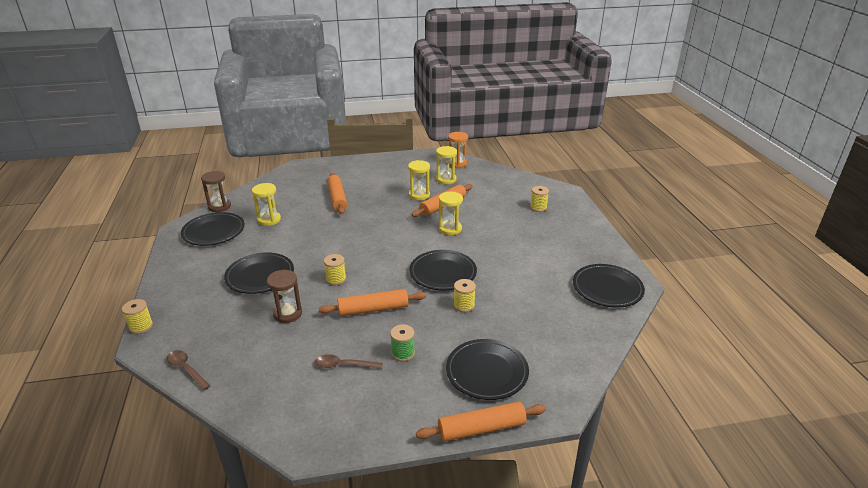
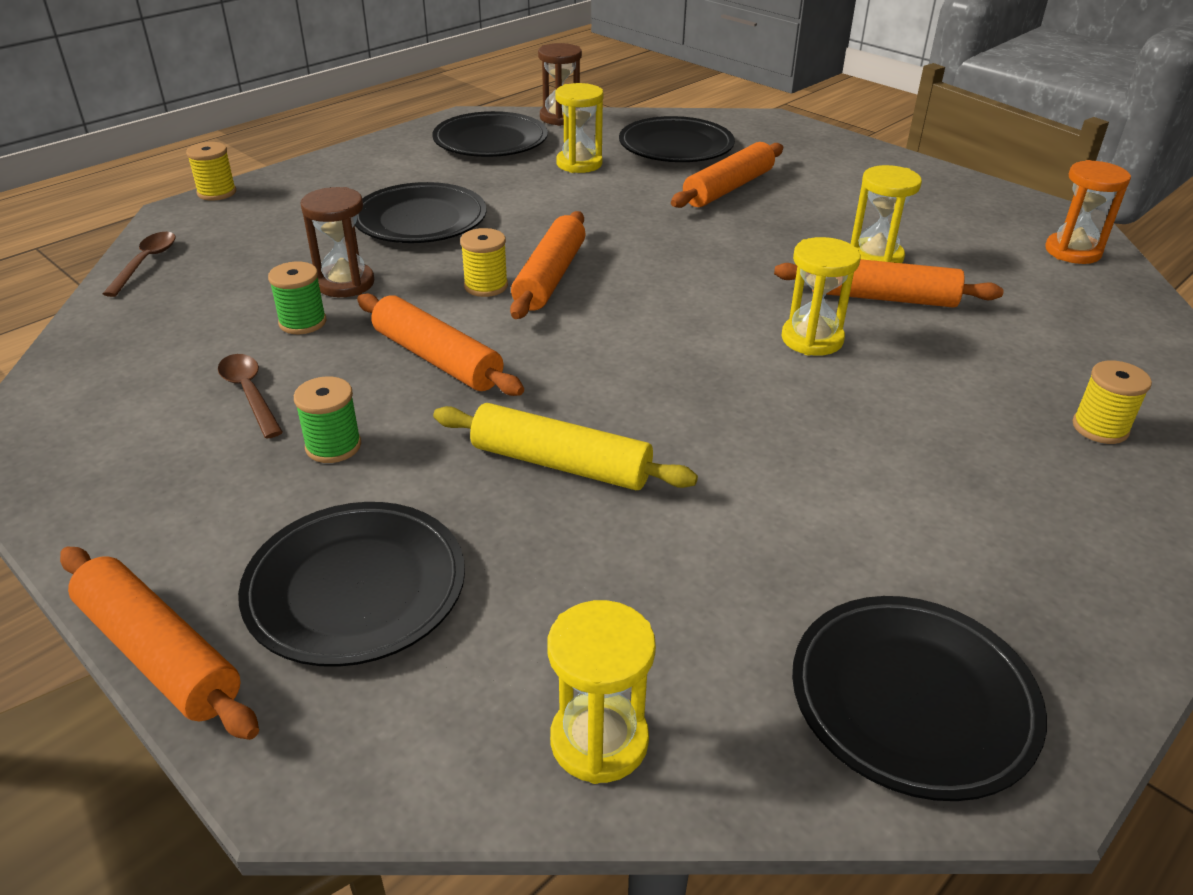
camera: 55 degrees right, 5 degrees up
black plate [409,250,477,291] -> black plate moved to [619,116,735,162]
yellow hourglass [436,146,457,184] -> yellow hourglass moved to [547,600,656,784]
yellow spool [453,279,476,312] -> yellow rolling pin [433,403,698,490]
none -> green spool [268,261,326,334]
none -> orange rolling pin [510,211,586,319]

